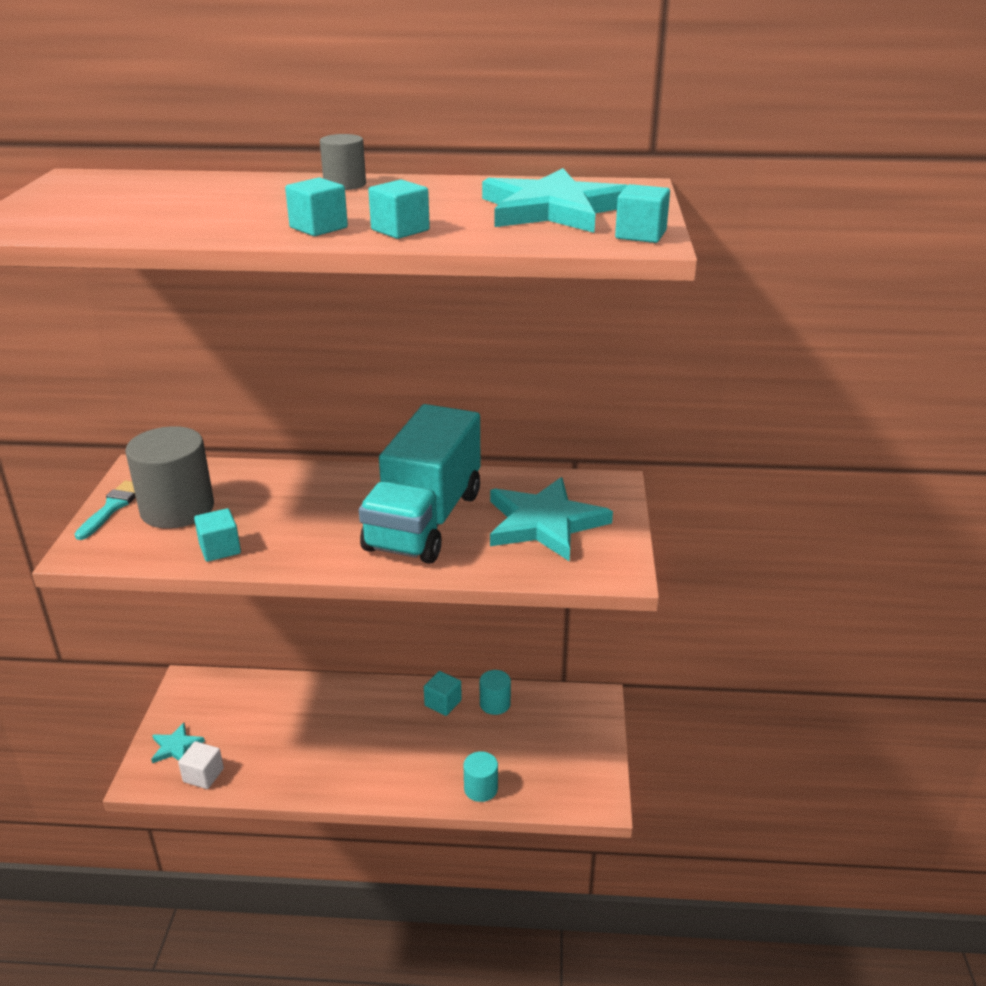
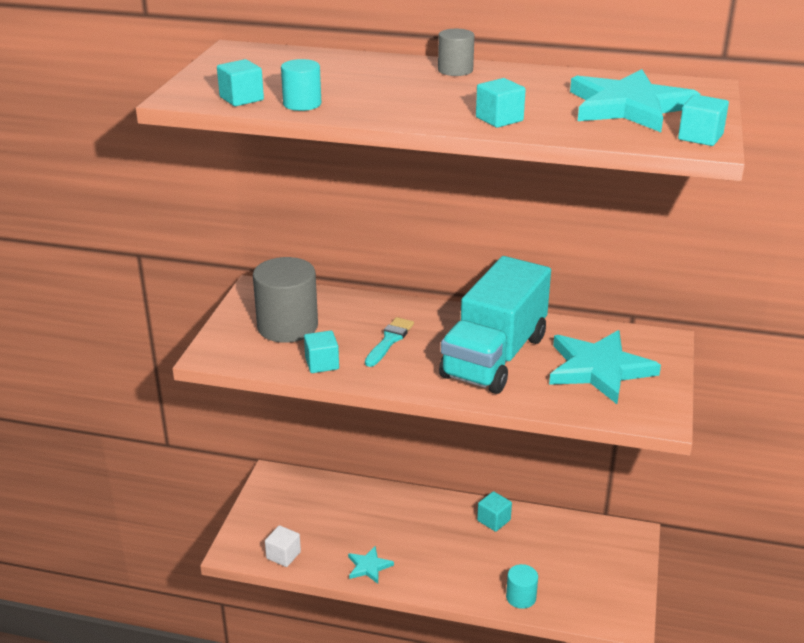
camera: 10 degrees right, 0 degrees up
turquoise brush [75,480,135,540] -> turquoise brush moved to [365,317,414,367]
turquoise star [151,723,205,763] -> turquoise star moved to [348,546,394,584]
turquoise cube [285,178,348,236] -> turquoise cube moved to [217,59,264,106]
turquoise cylinder [480,670,511,715] -> turquoise cylinder moved to [281,59,321,111]

